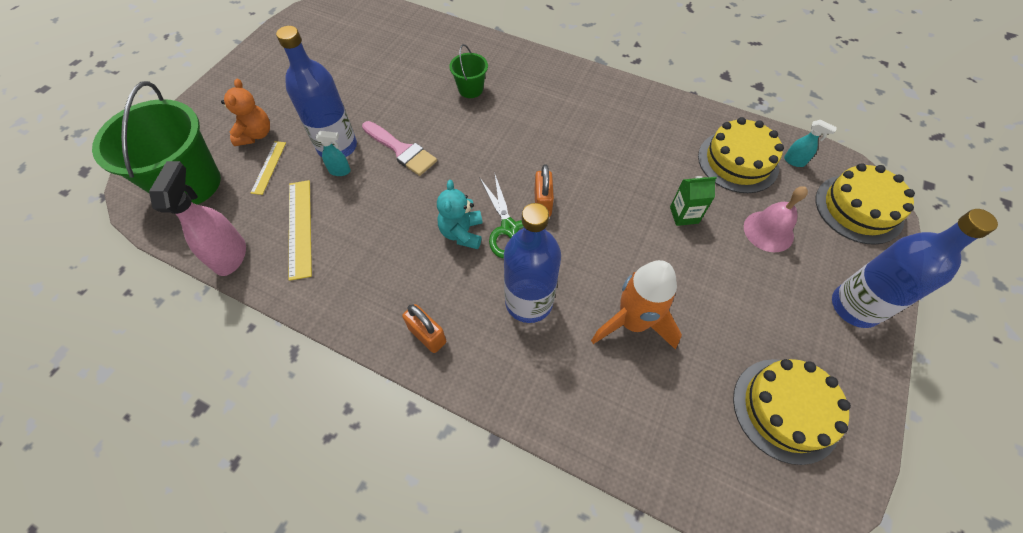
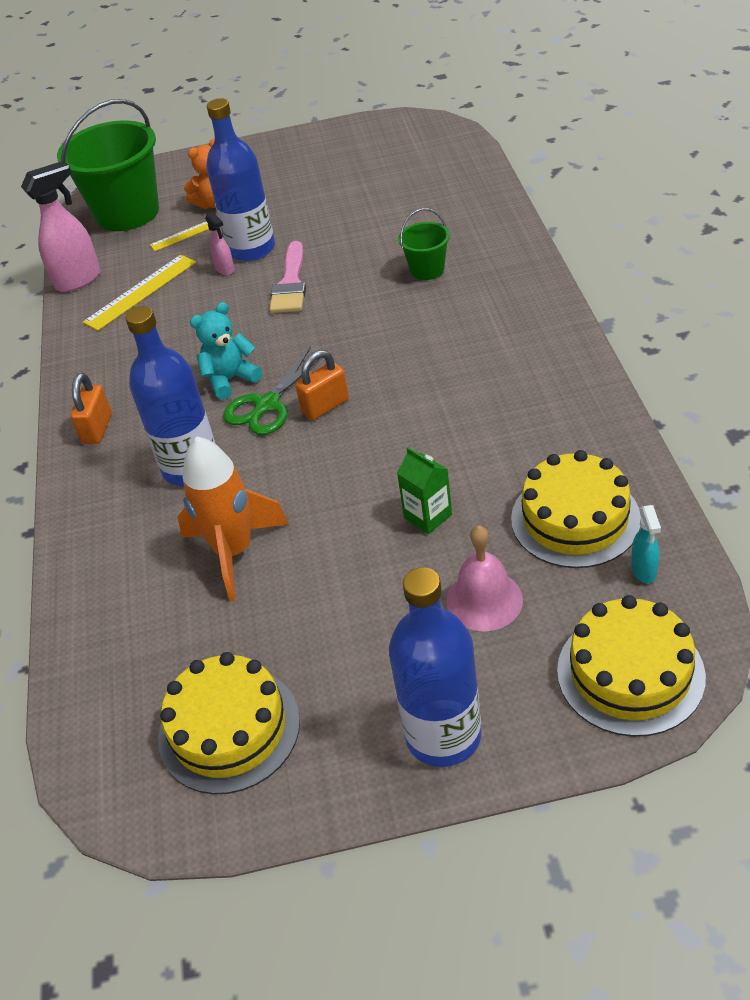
camera: 60 degrees right, 15 degrees down
turquoise spray bottle [315,131,351,176] -> pink spray bottle [205,212,235,275]

